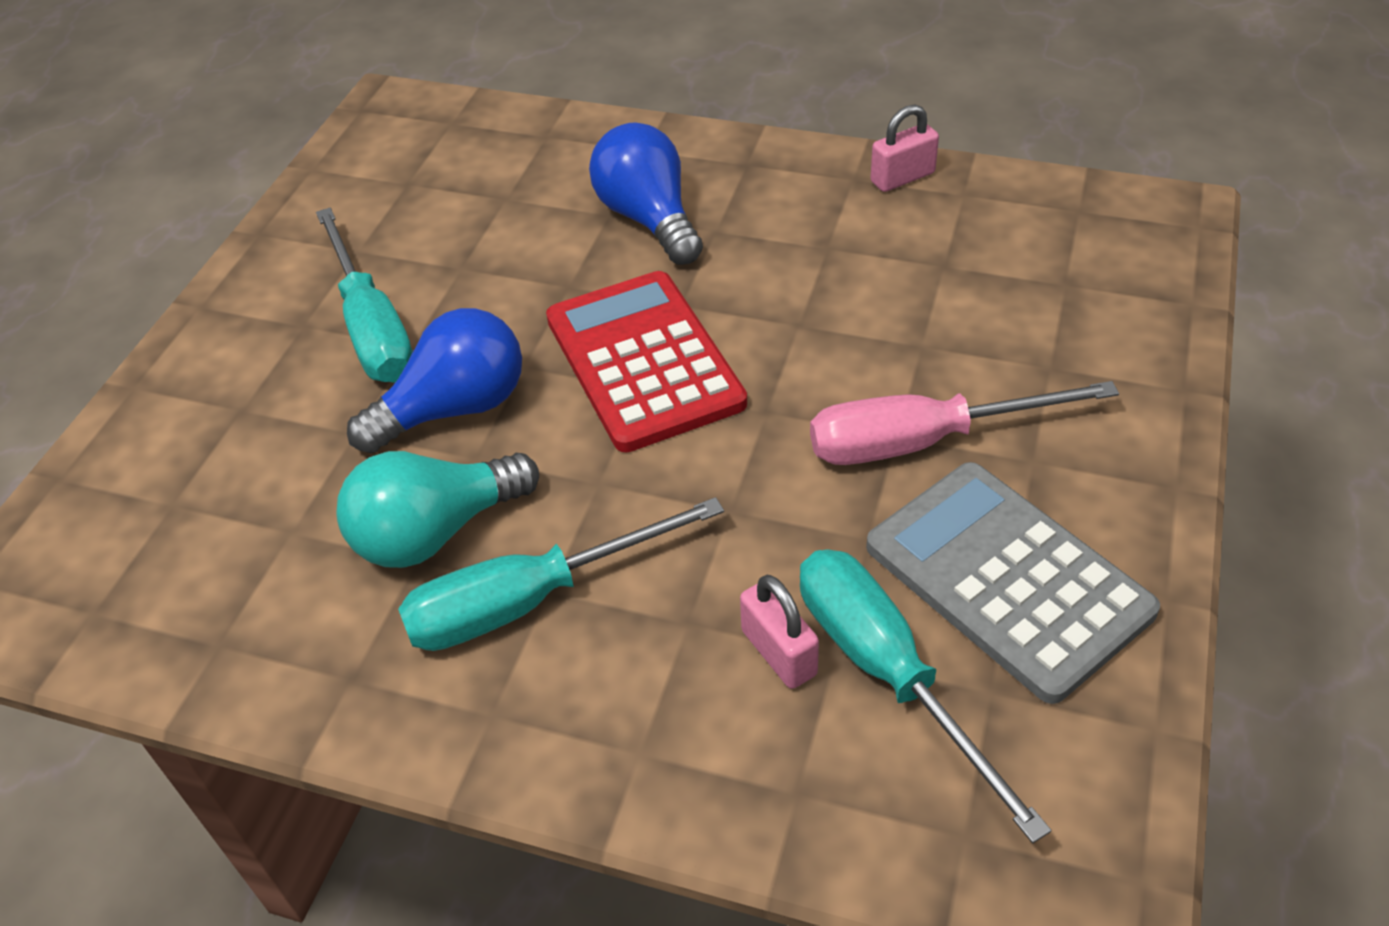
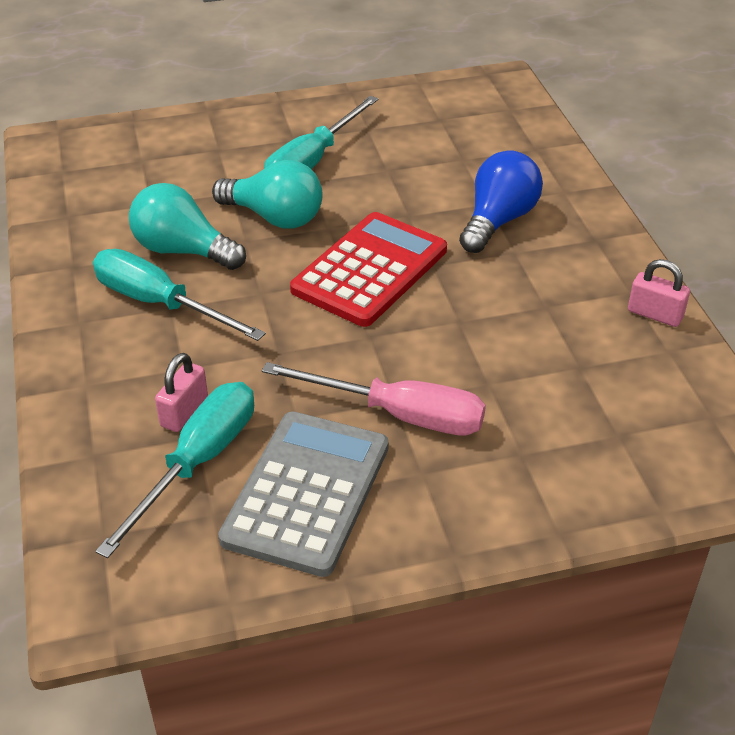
camera: 55 degrees right, 5 degrees down
blue light bulb [347,308,522,453] -> turquoise light bulb [212,160,323,229]
pink screwdriver [810,381,1119,465] -> pink screwdriver turned 150 degrees clockwise [262,362,486,436]

